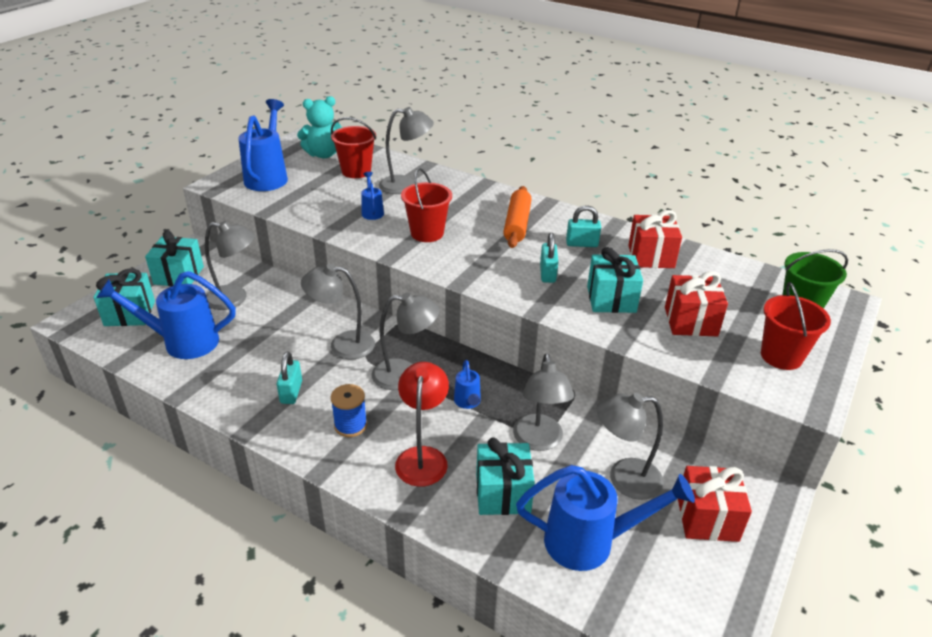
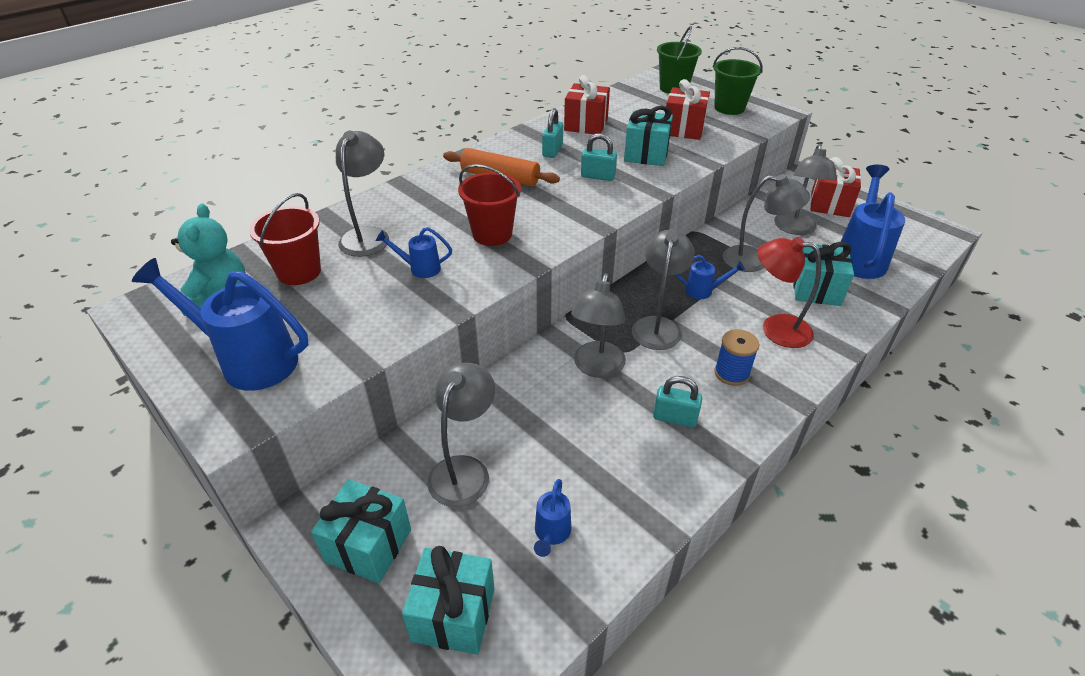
camera: 75 degrees left, 5 degrees up
blue watering can [96,271,236,359] -> blue watering can [534,479,571,557], size x0.49
red bucket [761,282,831,370] -> green bucket [713,47,763,115]

